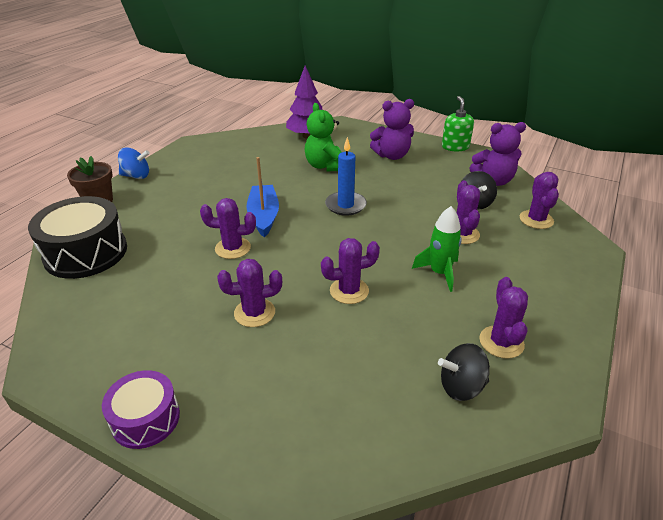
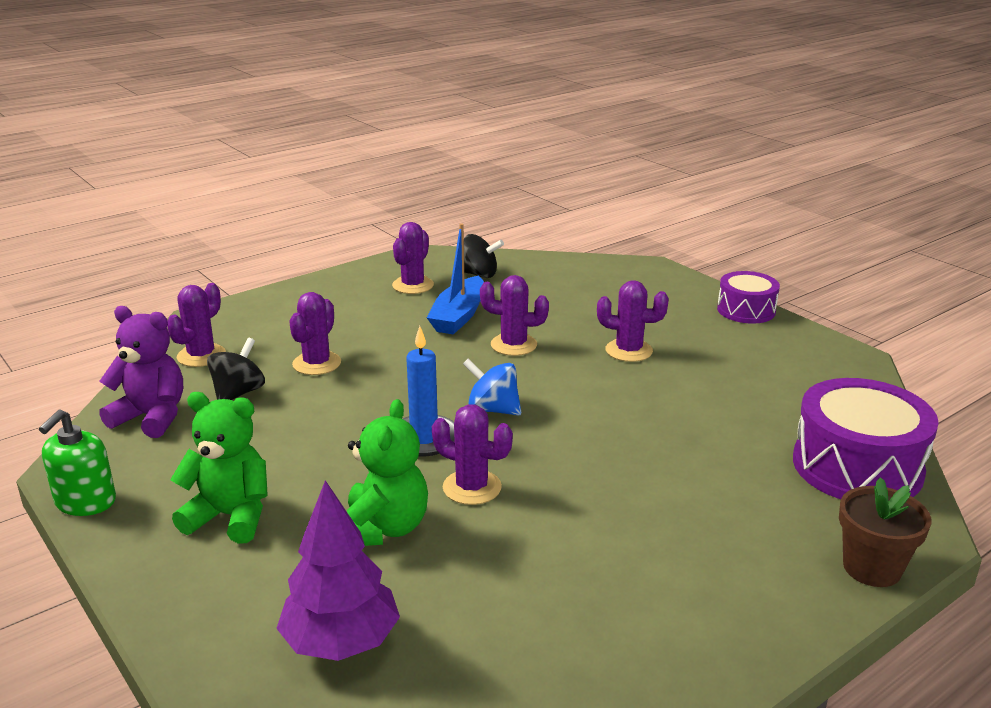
camera: 155 degrees left, 10 degrees down
black drum [28,196,127,279] -> purple drum [793,378,939,499]
blue spinning top [118,147,150,179] -> blue spinning top moved to [463,359,521,416]
purple cactus [200,198,256,259] -> purple cactus moved to [432,404,513,505]
blue boat [246,157,279,238] -> blue boat moved to [427,223,484,335]
purple teddy bear [370,99,414,160] -> green teddy bear [170,392,268,544]
green rocket [412,206,462,292] -> none

